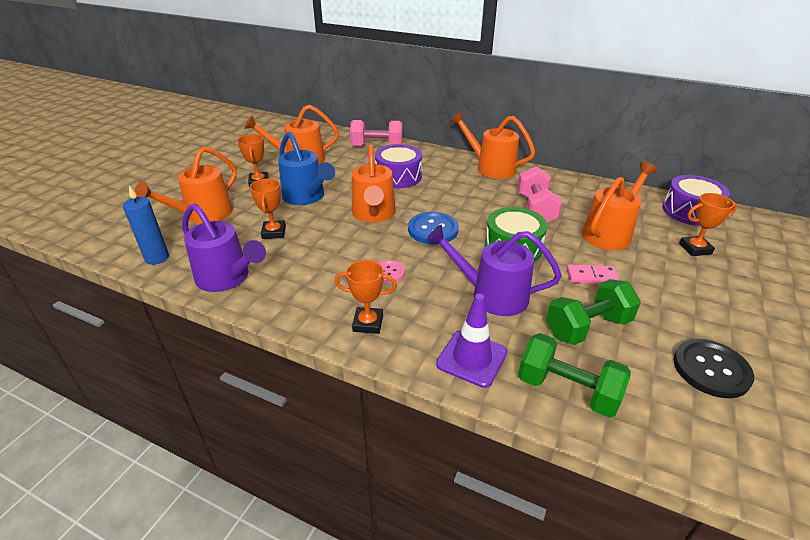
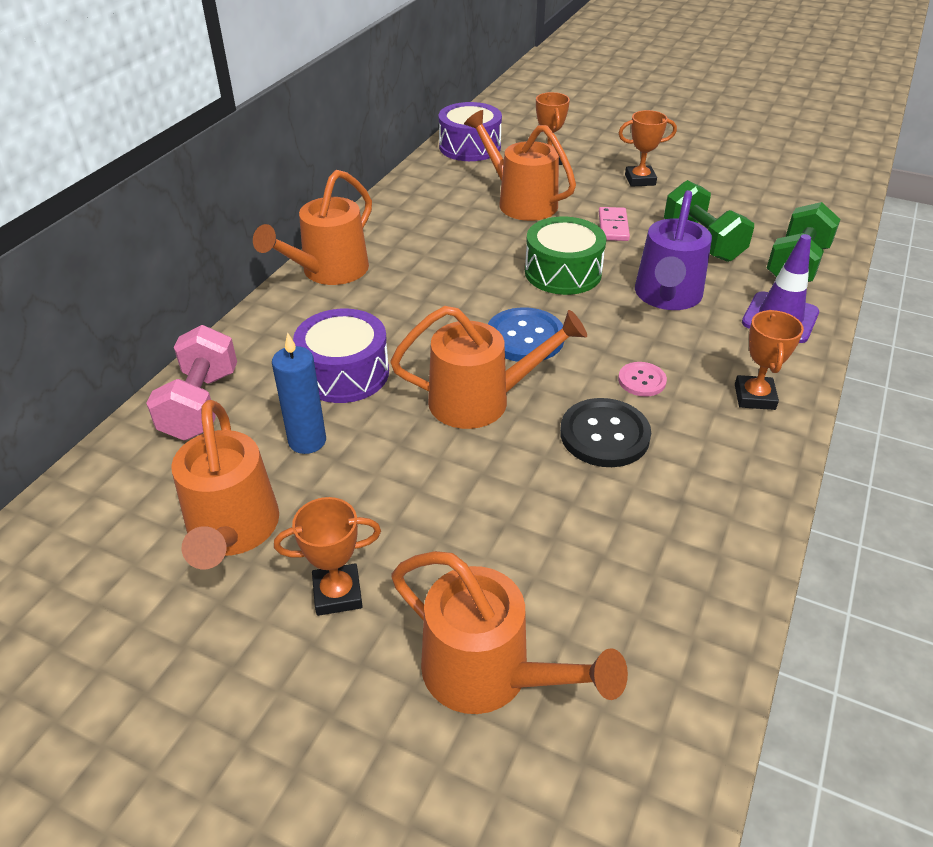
camera: 90 degrees left, 5 degrees up
blue candle [123,186,169,265] -> blue candle moved to [272,332,326,454]
purple watering can [182,203,266,292] -> none
orange trophy [250,178,286,239] -> orange trophy moved to [619,110,677,187]
blue watering can [278,132,335,205] -> none
pink dumbbell [517,166,562,223] -> none
black button [673,339,754,398] -> black button moved to [560,398,651,467]

